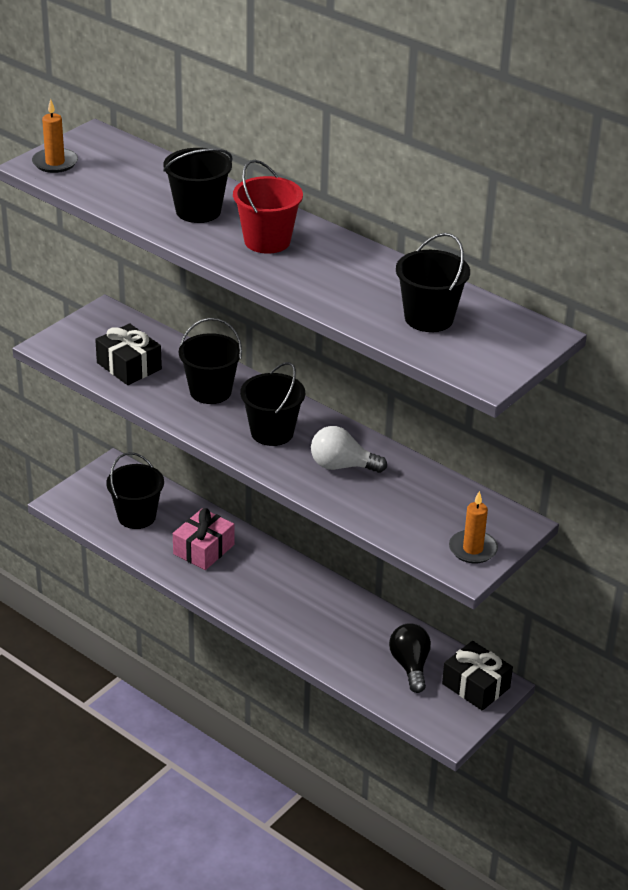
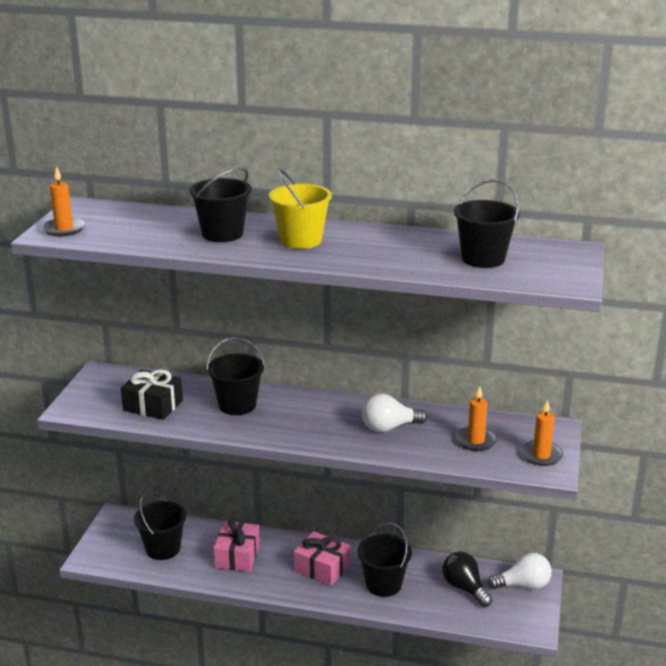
camera: 25 degrees left, 10 degrees down
red bucket [233,160,303,254] -> yellow bucket [269,169,332,249]
black bucket [240,362,305,446] -> black bucket moved to [357,523,412,597]
black gift [442,641,513,710] -> white light bulb [488,553,552,590]
none -> pink gift [294,531,350,586]
none -> orange candle [455,387,497,451]

